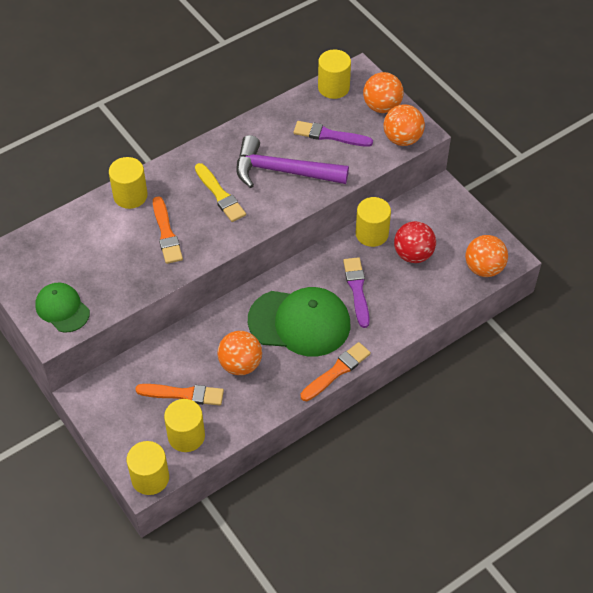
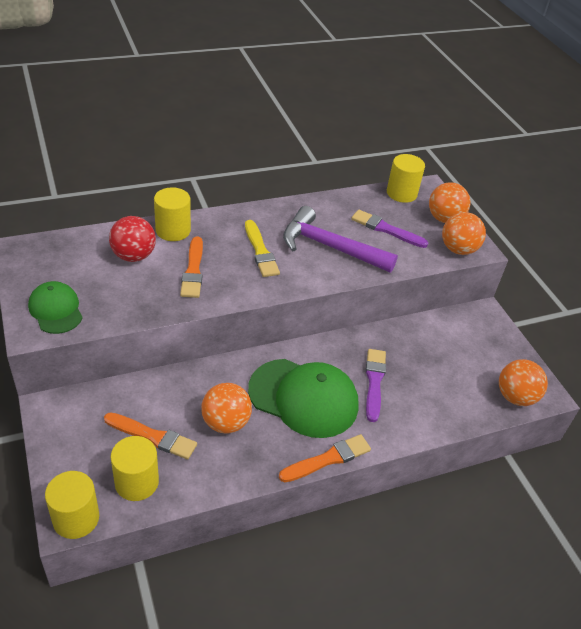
camera: 10 degrees right, 10 degrees down
yellow cylinder [356,197,391,247] -> none
red ball [394,221,436,263] -> red ball moved to [109,216,156,262]

